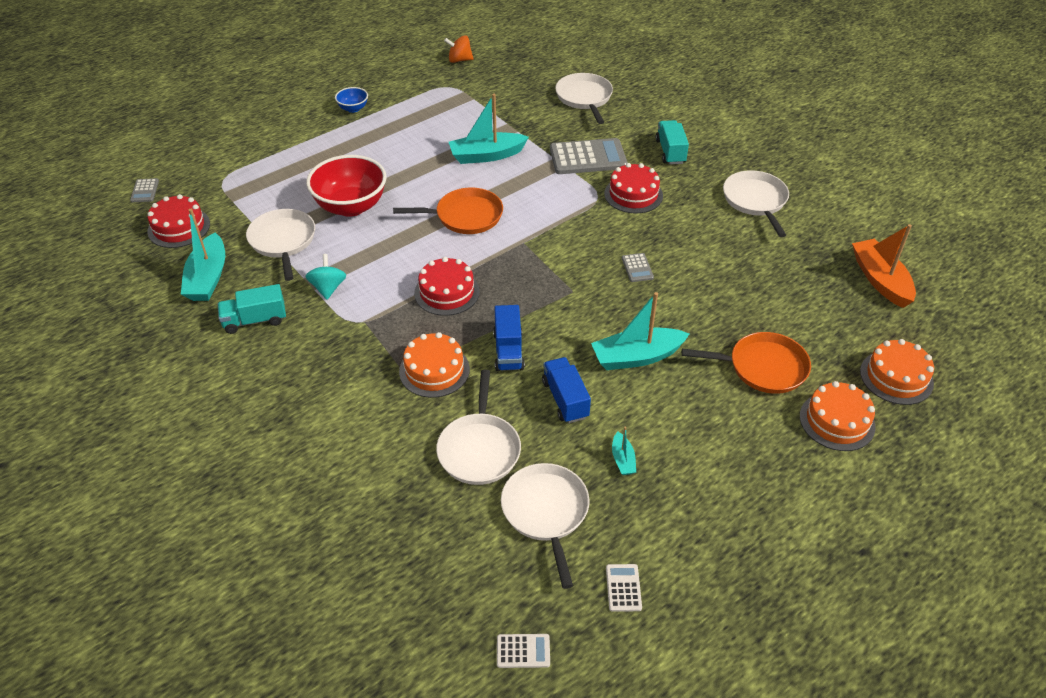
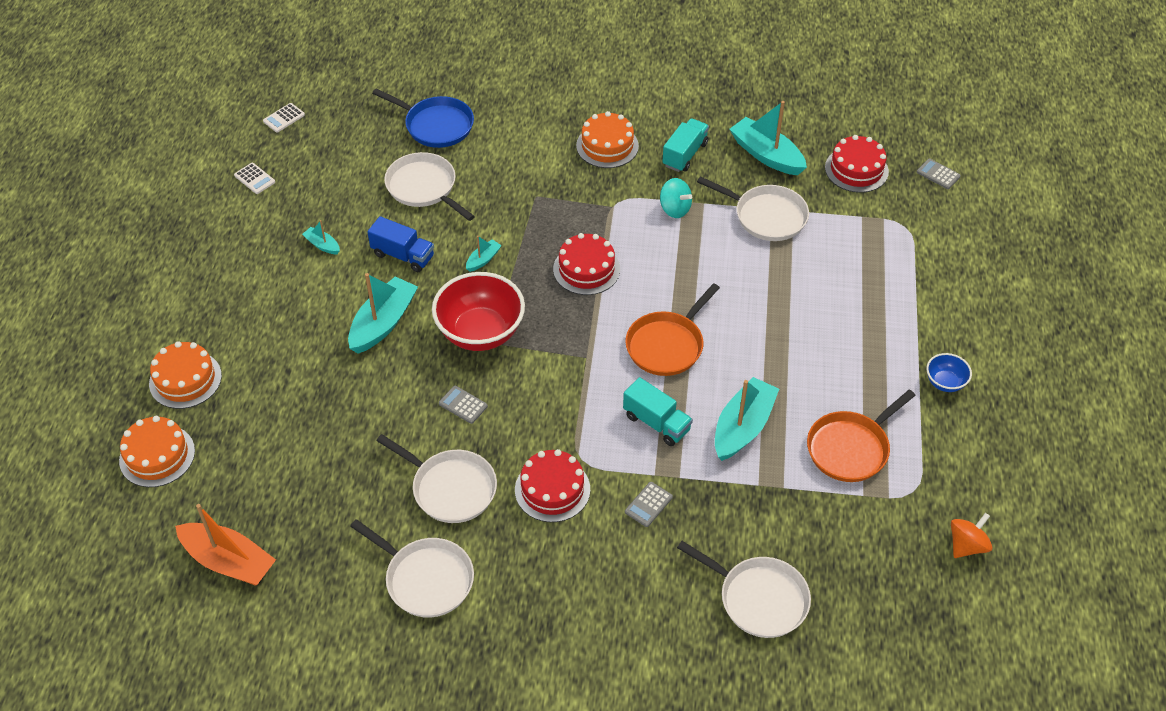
camera: 135 degrees right, 5 degrees up
red bowl [306,155,387,217] -> red bowl moved to [432,272,525,351]
orange cake [399,332,470,398] -> orange cake moved to [576,111,639,168]
blue truck [493,305,525,371] -> turquoise boat [466,236,502,272]
white pan [501,463,589,589] -> white pan moved to [376,434,497,523]
grey calculator [550,138,628,174] -> grey calculator [625,482,673,527], size x0.46
turquoise truck [656,120,689,165] -> turquoise truck moved to [623,377,693,446]
orange pan [682,332,811,394] -> orange pan moved to [807,390,916,482]
none -> blue pan [372,88,474,148]

